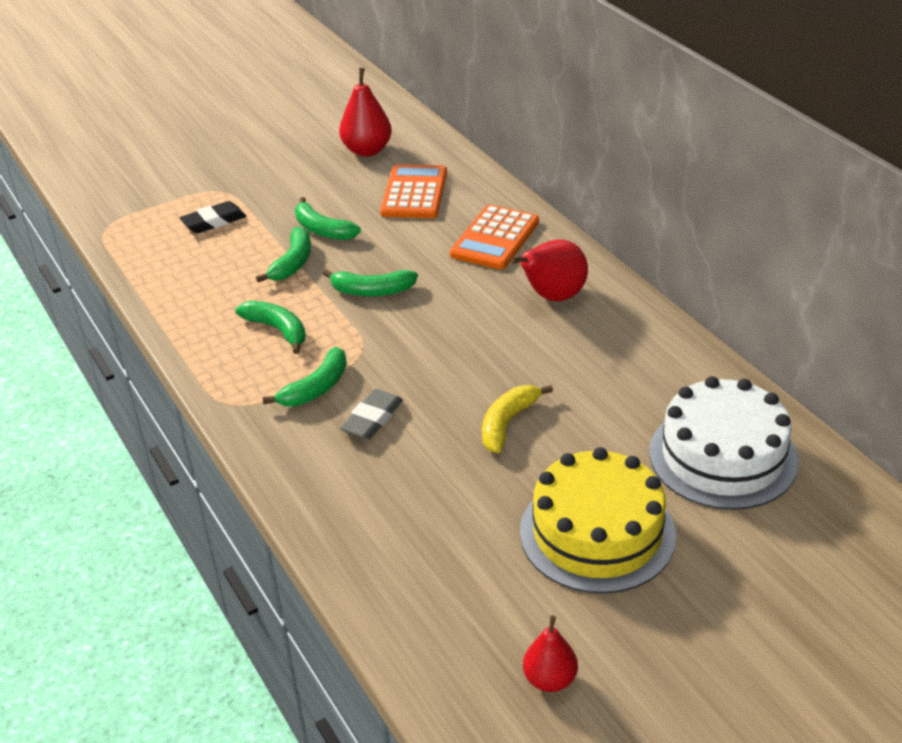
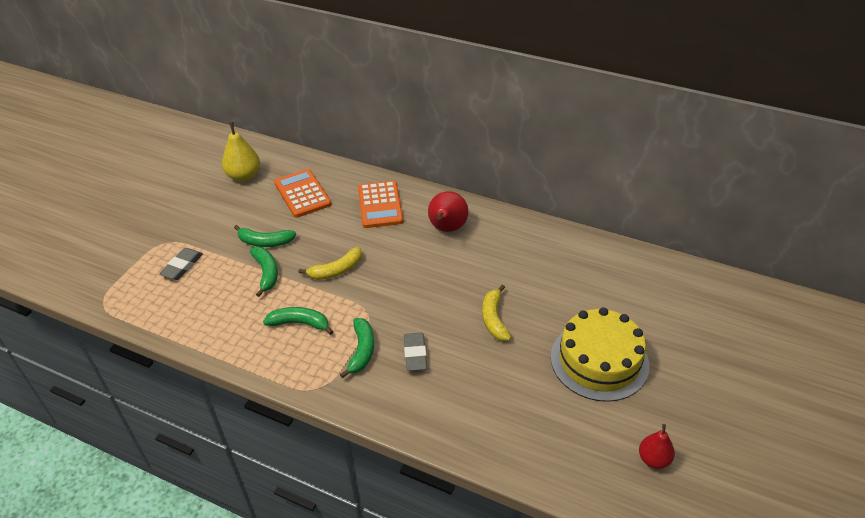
camera: 35 degrees left, 5 degrees up
black eraser [180,201,246,233] -> grey eraser [159,248,203,280]
green banana [323,269,418,296] -> yellow banana [298,247,362,280]
red pear [339,68,392,157] -> yellow pear [222,122,260,182]
white cake [649,376,799,510] -> none

